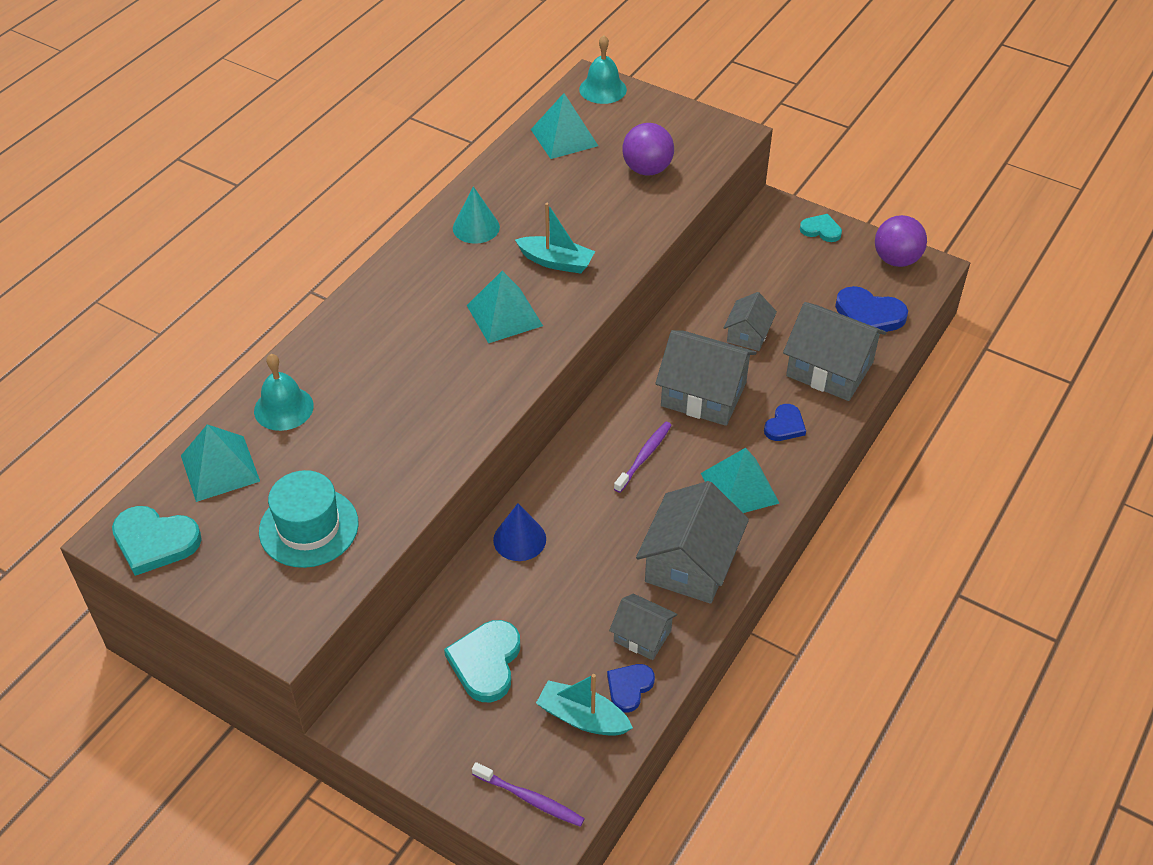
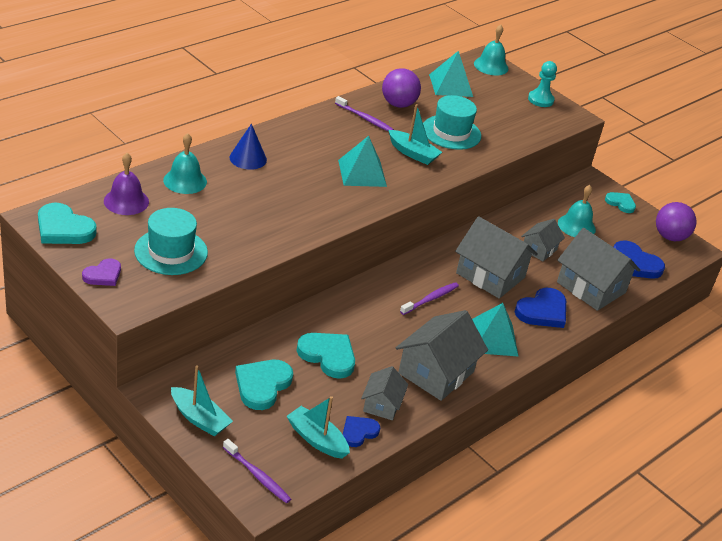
camera: 10 degrees right, 10 degrees down
turquoise pyramid [181,424,260,502] -> purple bell [104,153,149,215]
turquoise cone [453,186,500,244] -> purple toothbrush [335,96,394,132]
blue cone [493,503,546,561] -> blue cone moved to [230,124,267,170]
grey house [609,594,677,660] -> grey house turned 60 degrees clockwise [361,366,408,420]
purple ball [622,123,674,176] -> purple ball moved to [382,68,421,108]
blue heart [764,404,806,441] -> blue heart [515,288,566,328], size x1.62
none -> purple heart [82,258,121,286]
none -> turquoise boat [171,366,233,437]
none -> turquoise heart [297,333,355,379]
none -> turquoise hat [423,95,481,150]
none -> turquoise pawn [528,61,557,107]
none -> turquoise bell [558,185,596,237]

